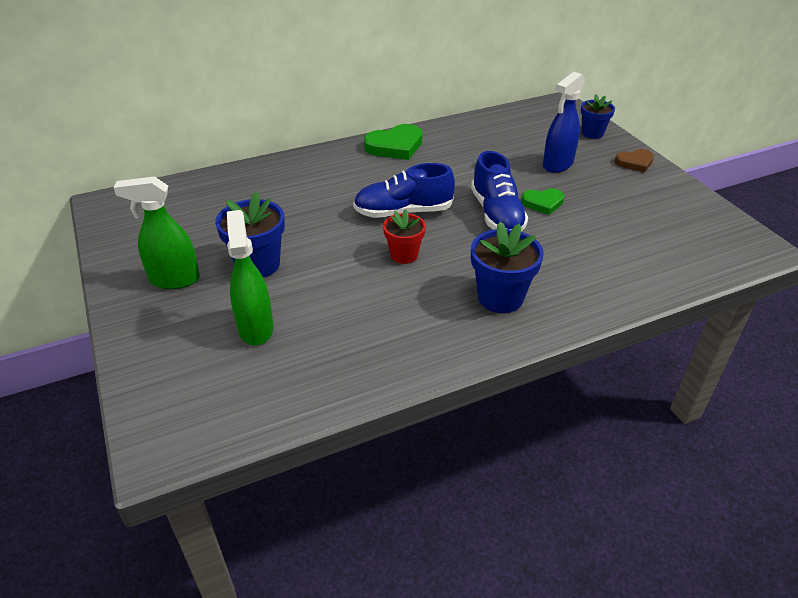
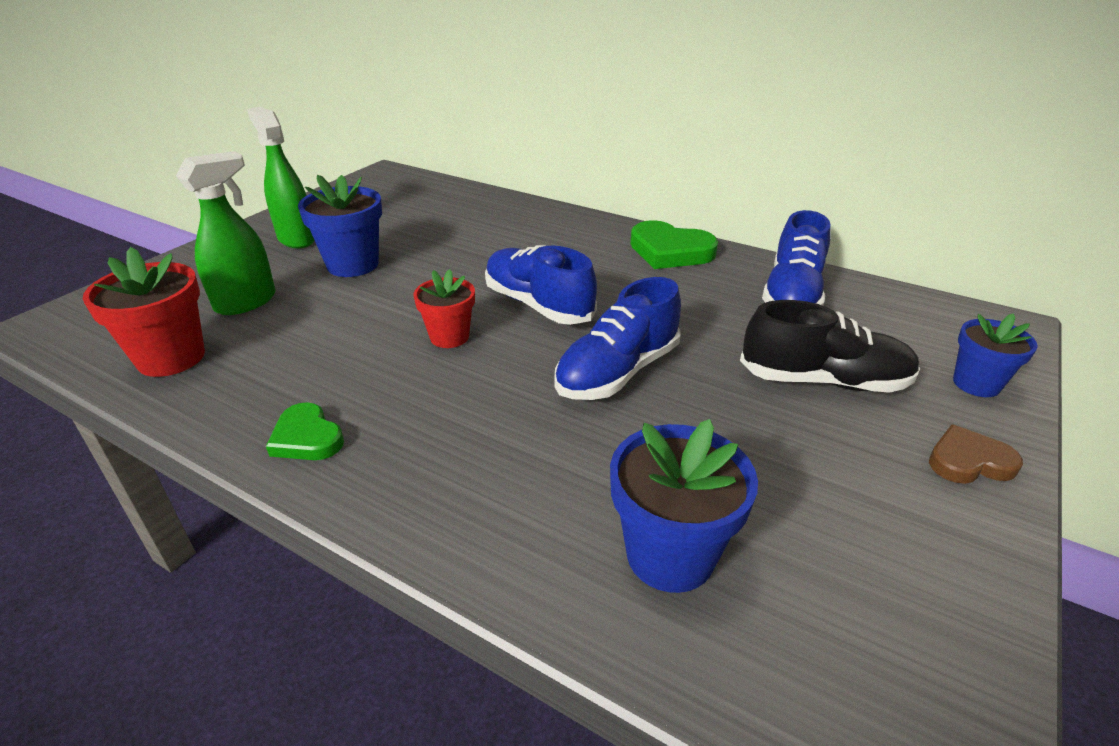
camera: 55 degrees right, 5 degrees down
blue flower pot [471,222,544,313] -> blue flower pot moved to [610,419,758,593]
green heart [521,188,565,215] -> green heart moved to [266,402,344,460]
blue spray bottle [543,72,585,173] -> black shoe [740,300,920,393]
brown heart [615,149,654,172] -> brown heart turned 135 degrees clockwise [929,425,1023,484]
none -> red flower pot [83,247,205,377]
none -> blue shoe [762,210,831,306]

